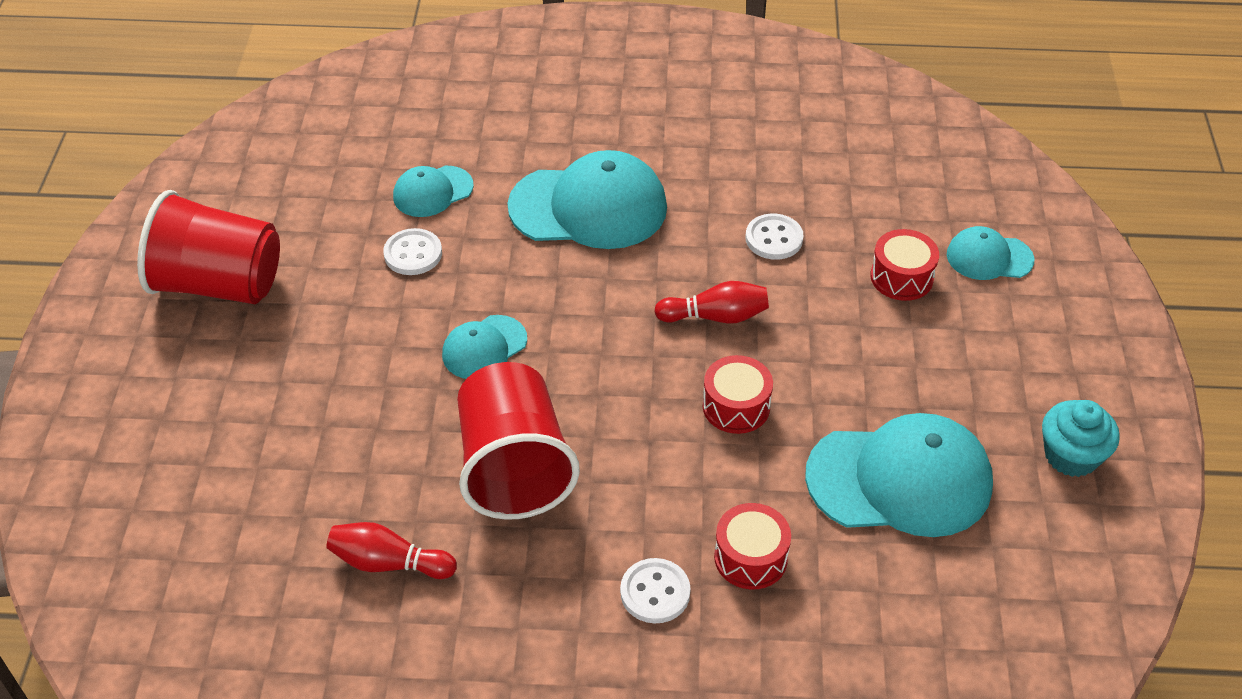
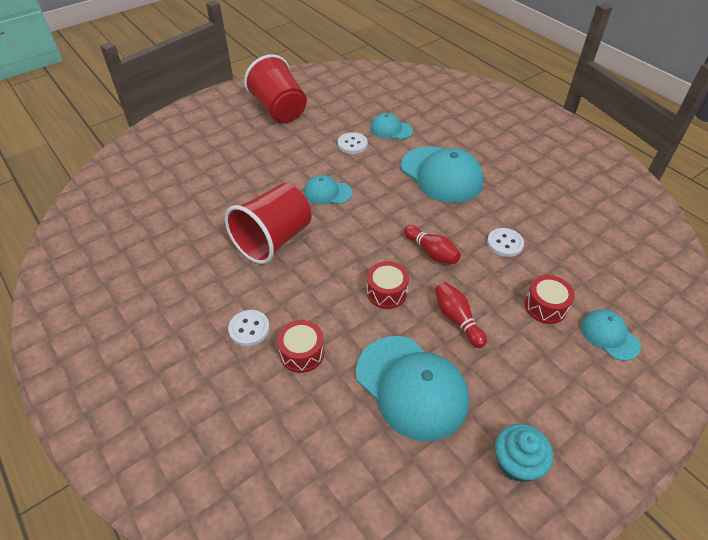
camera: 50 degrees right, 0 degrees up
red bowling pin [326,522,457,579] -> red bowling pin moved to [435,282,487,348]

